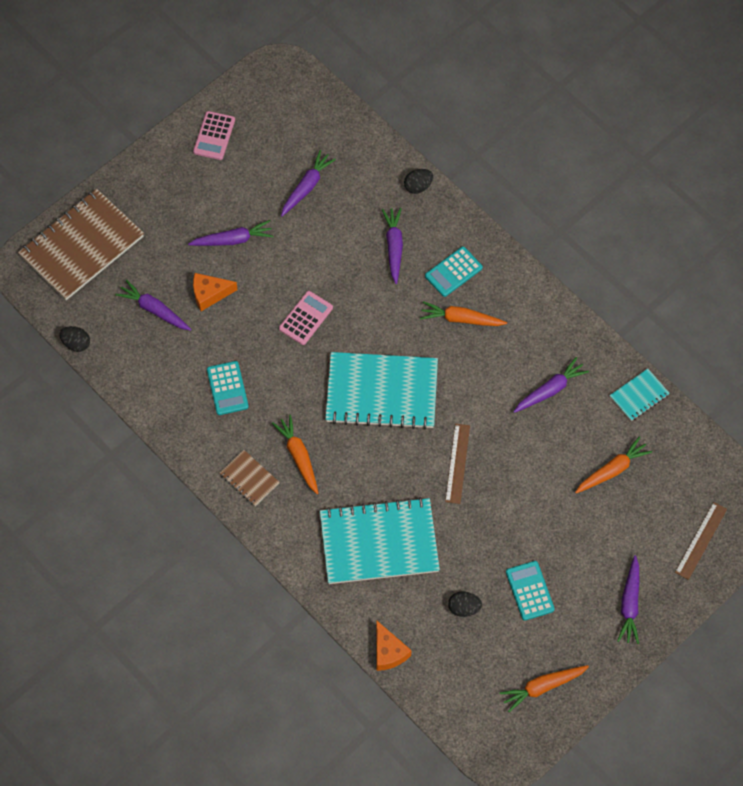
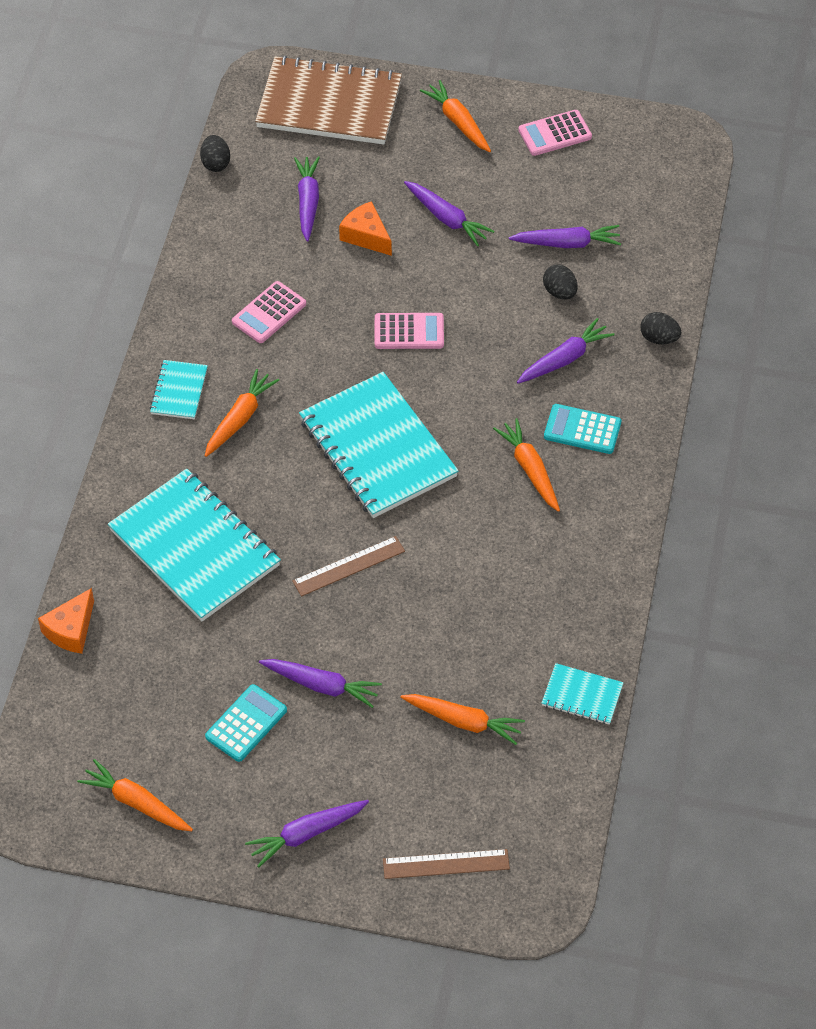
camera: 55 degrees right, 10 degrees down
turquoise calculator [207,361,249,415] -> pink calculator [232,281,306,343]
brown notebook [220,450,280,506] -> turquoise notebook [150,360,208,419]
black egg [448,592,482,617] -> black egg moved to [543,264,577,300]
purple carrot [513,357,589,413] -> purple carrot moved to [259,659,382,708]
none -> orange carrot [420,80,491,152]

